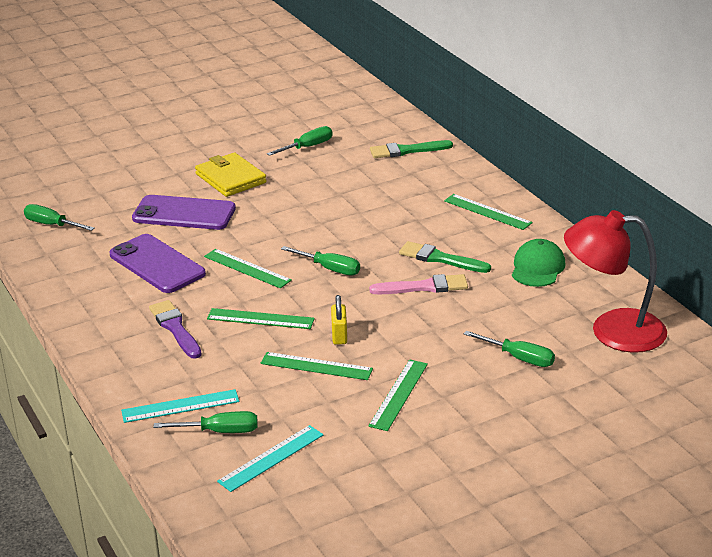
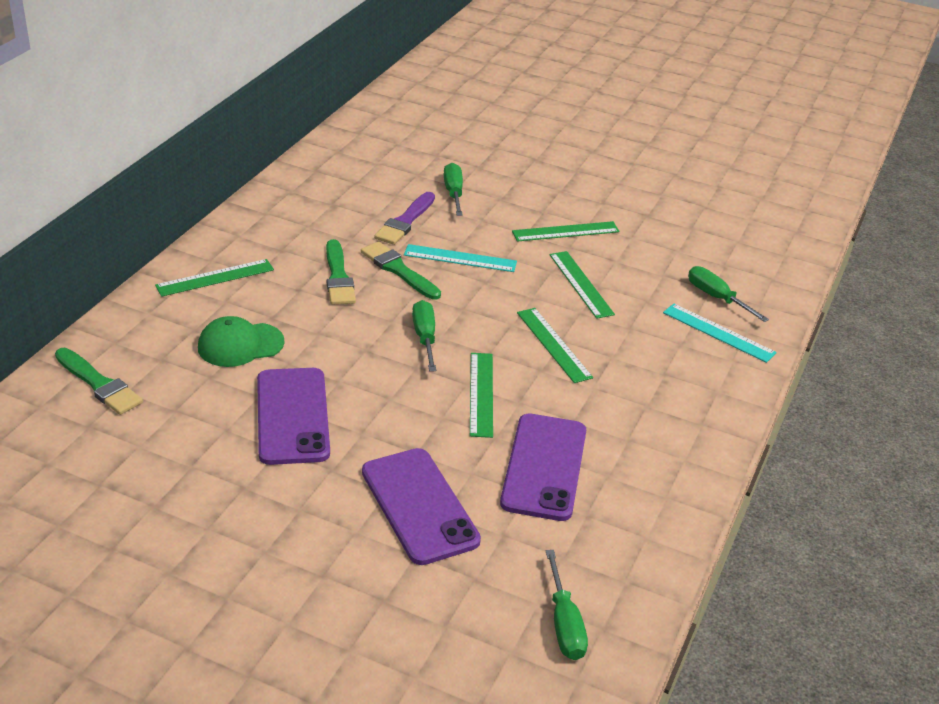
camera: 130 degrees left, 5 degrees up
purple brush [149,300,202,359] -> purple brush moved to [374,192,435,245]
yellow wallet [195,153,267,197] -> none
turquoise ruler [217,425,324,492] -> turquoise ruler moved to [404,244,517,272]
green screwdriver [267,126,333,156] -> none
yellow padlock [331,295,347,345] -> none
pink brush [369,274,468,294] -> green brush [361,241,441,300]
green ruler [444,194,533,230] -> green ruler turned 60 degrees clockwise [155,259,274,297]
green cap [512,239,566,287] -> green cap moved to [198,316,285,367]
red lamp [564,210,667,353] -> none
none -> purple phone [257,368,330,465]

